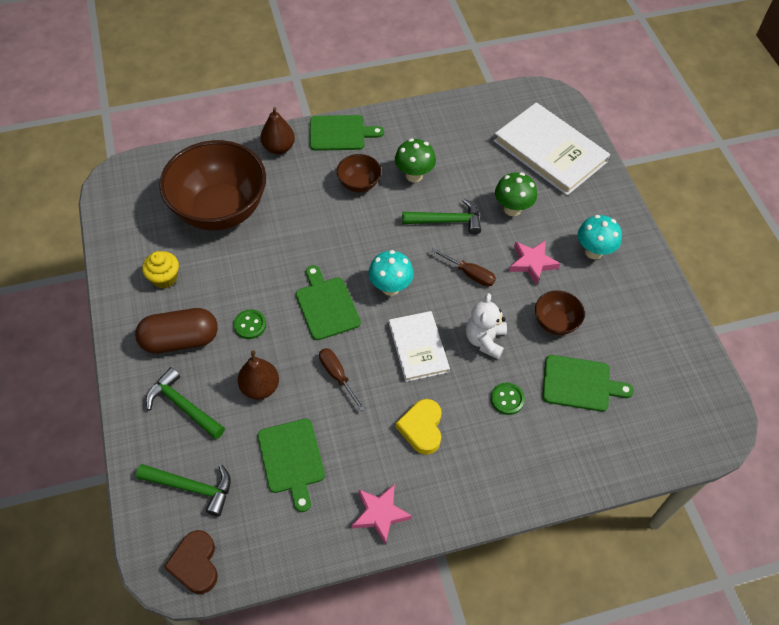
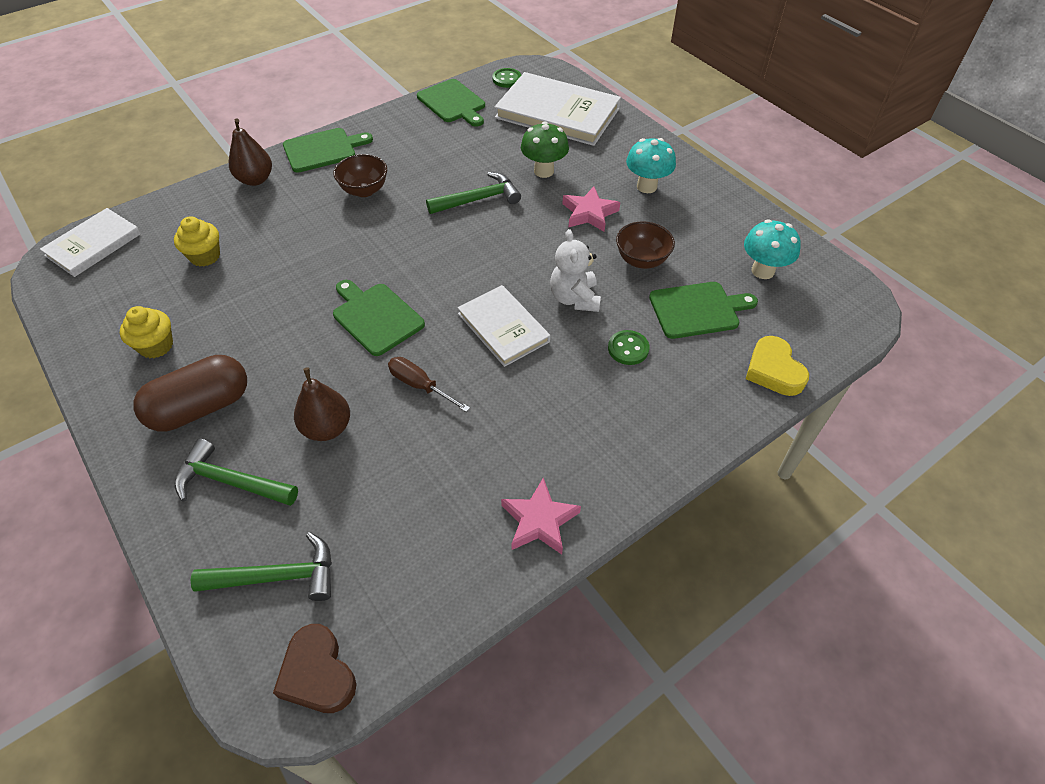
camera: 20 degrees left, 5 degrees down
brown bowl [159,140,266,231] -> yellow cupcake [174,216,220,266]
green button [234,309,266,339] -> green button moved to [492,68,521,88]
green cutting board [258,419,325,512] -> green cutting board moved to [417,79,485,127]
turquoise mushroom [369,250,414,296] -> turquoise mushroom moved to [744,219,801,279]
green mushroom [395,139,436,182] -> none
yellow heart [396,399,442,455] -> yellow heart moved to [746,336,809,396]
brown screwdriver [431,248,496,286] -> none
none -> white book [40,208,141,277]

